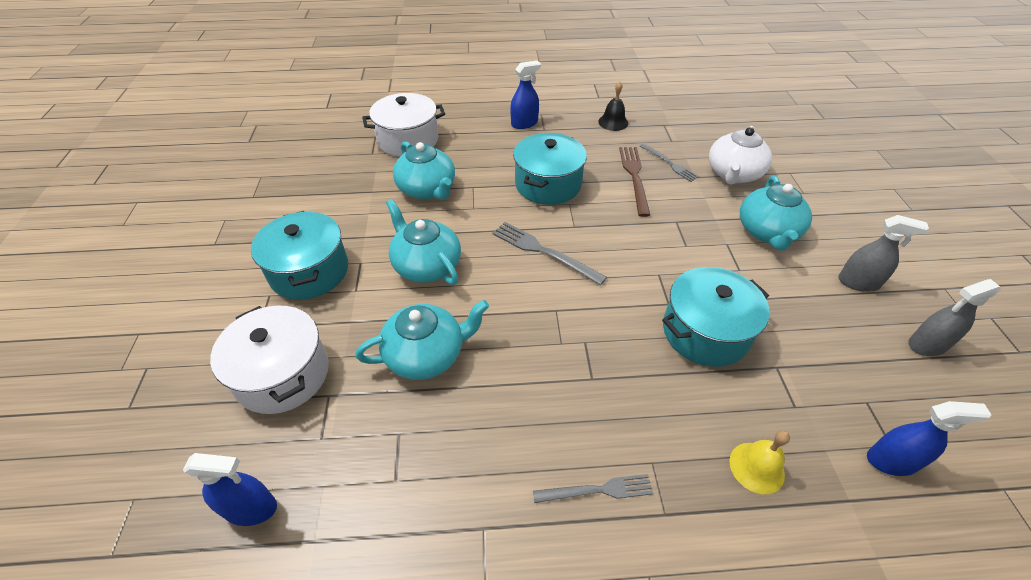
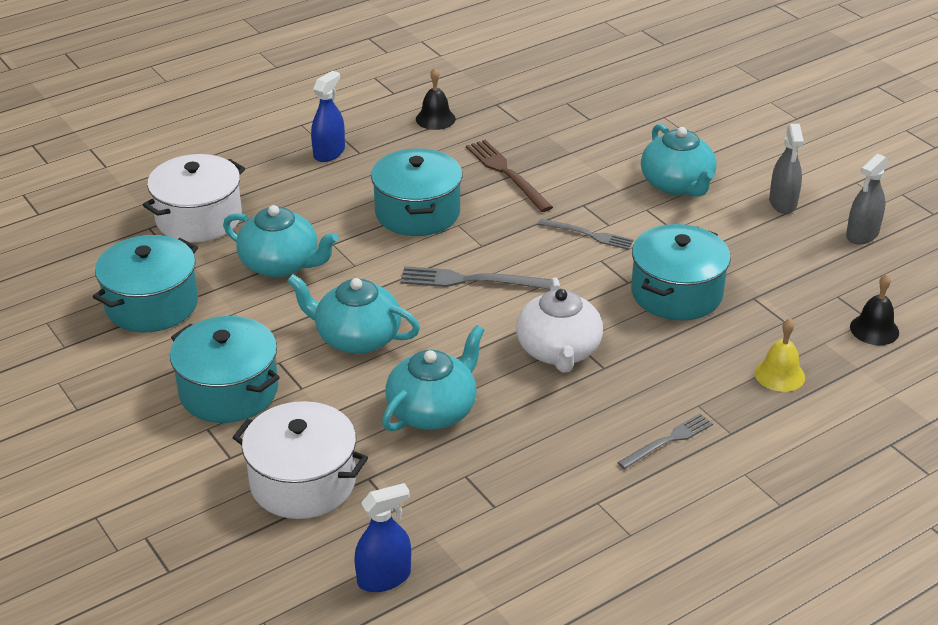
camera: 30 degrees left, 10 degrees down
grey fork [640,143,699,182] -> grey fork moved to [538,219,634,250]
white teapot [709,126,772,185] -> white teapot moved to [516,278,603,372]
grey spray bottle [838,215,929,292] -> grey spray bottle turned 105 degrees clockwise [769,124,804,214]
blue spray bottle [867,401,991,476] -> black bell [850,274,899,345]
none -> turquoise pot [93,235,198,332]

